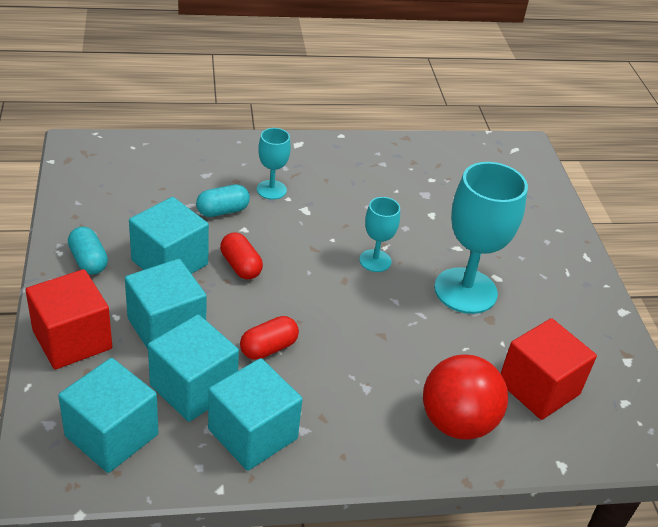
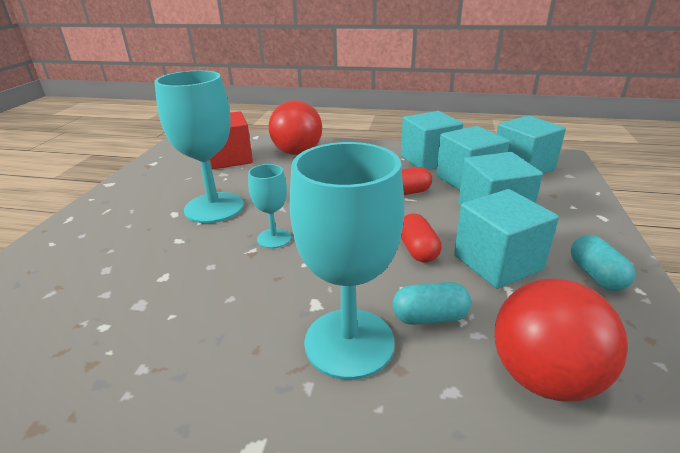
camera: 155 degrees left, 10 degrees down
red cube [26,269,112,369] -> none
turquoise goblet [257,128,291,200] -> turquoise goblet [290,142,405,380], size x1.93
none -> red ball [494,279,628,402]

